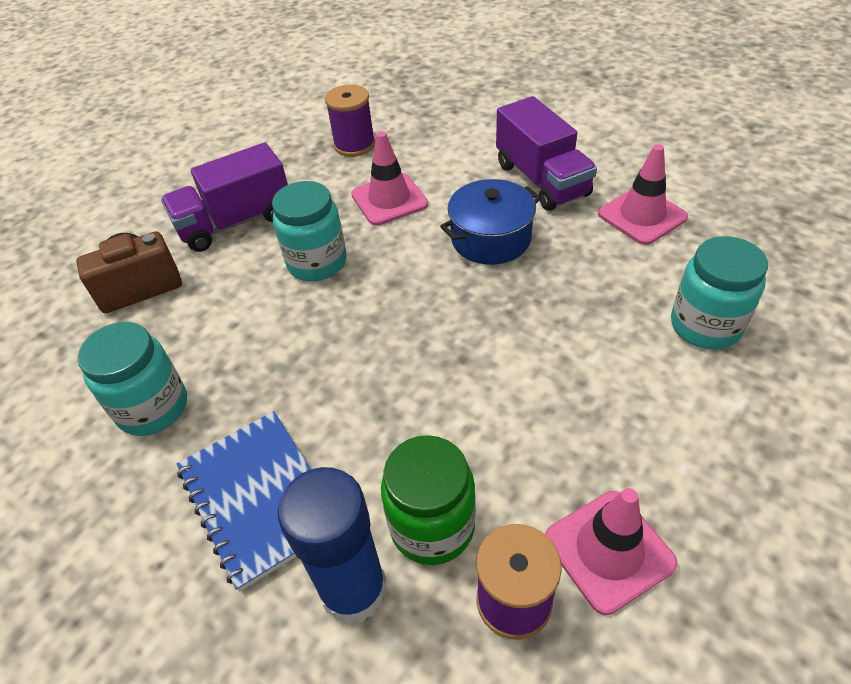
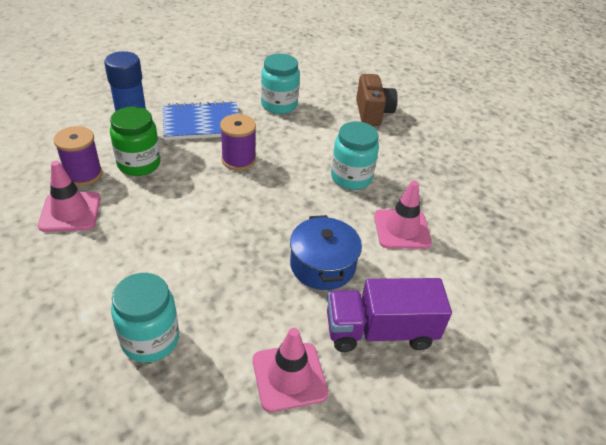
camera: 105 degrees right, 5 degrees down
purple truck [161,142,288,252] -> none
purple spool [325,85,375,157] -> purple spool moved to [220,114,256,171]

